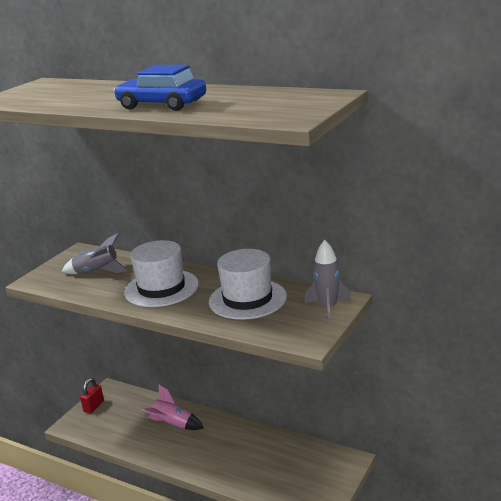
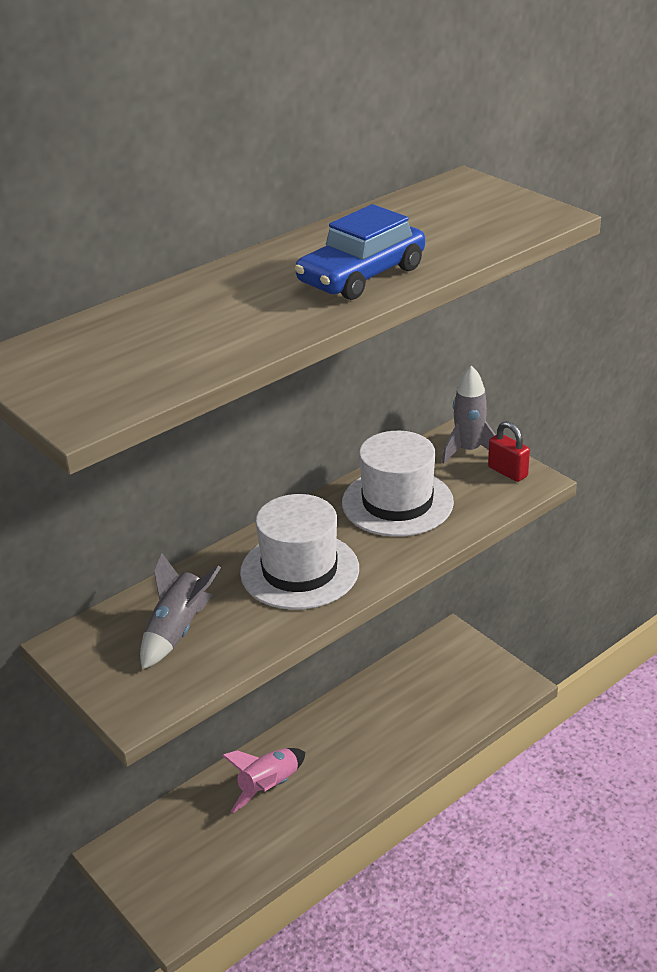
camera: 70 degrees left, 10 degrees up
red padlock [80,378,104,414] -> red padlock moved to [488,421,530,482]

